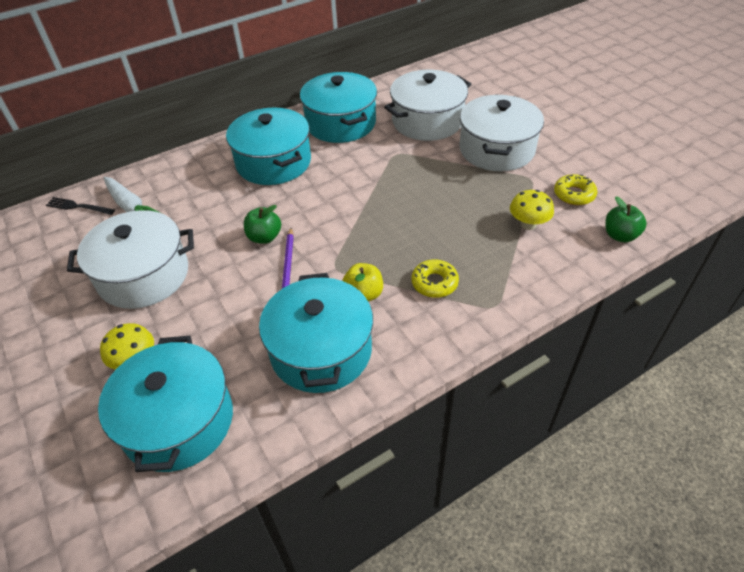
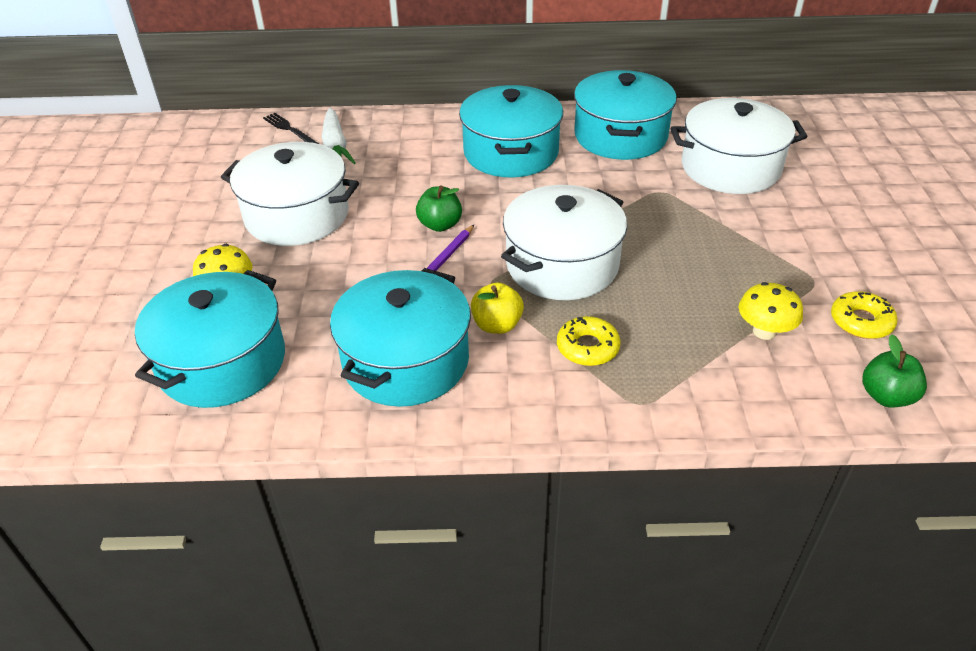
camera: 30 degrees right, 5 degrees down
white pot [459,94,544,171] -> white pot moved to [501,185,627,300]

